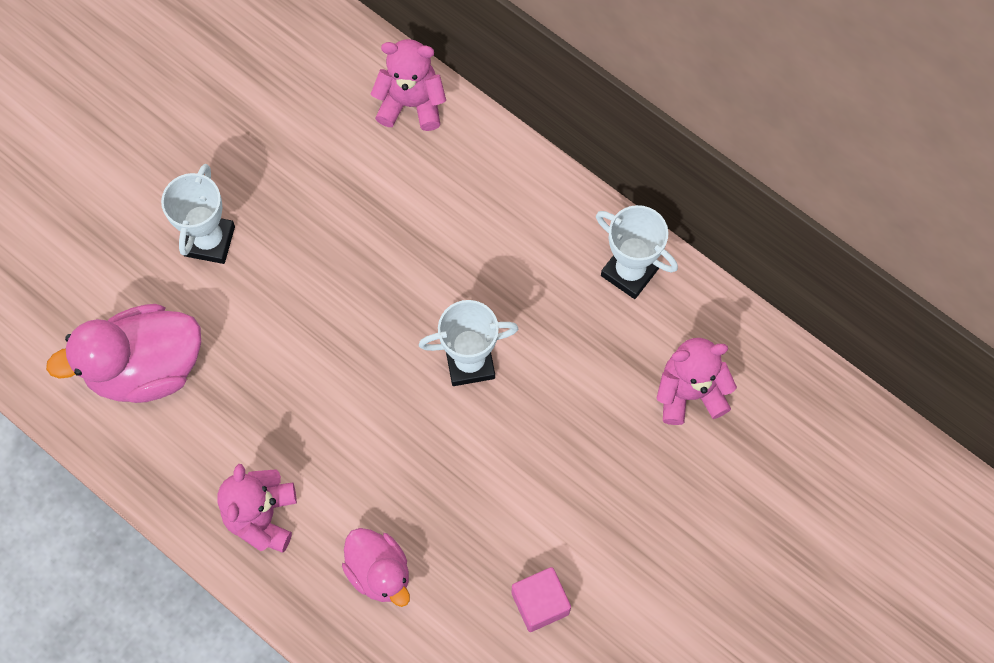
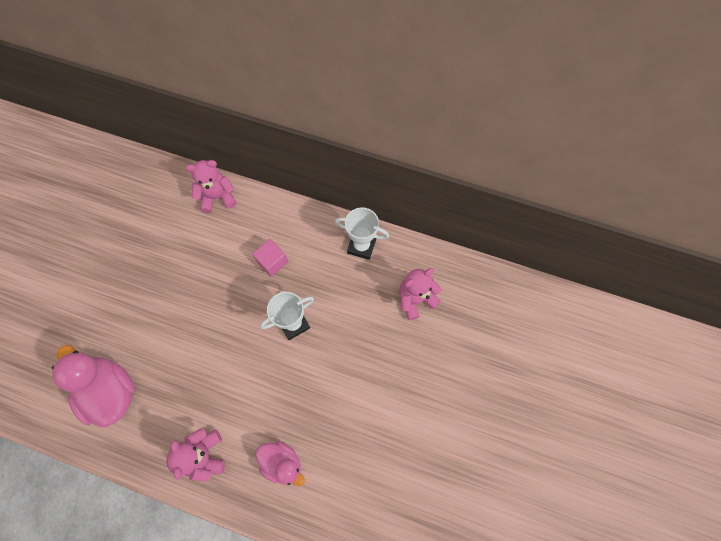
camera: 20 degrees left, 0 degrees up
pink duck [46,304,201,403] -> pink duck turned 90 degrees clockwise [52,345,135,427]
white trophy [161,164,235,264] -> none
pink cube [511,567,571,632] -> pink cube moved to [252,239,288,277]

